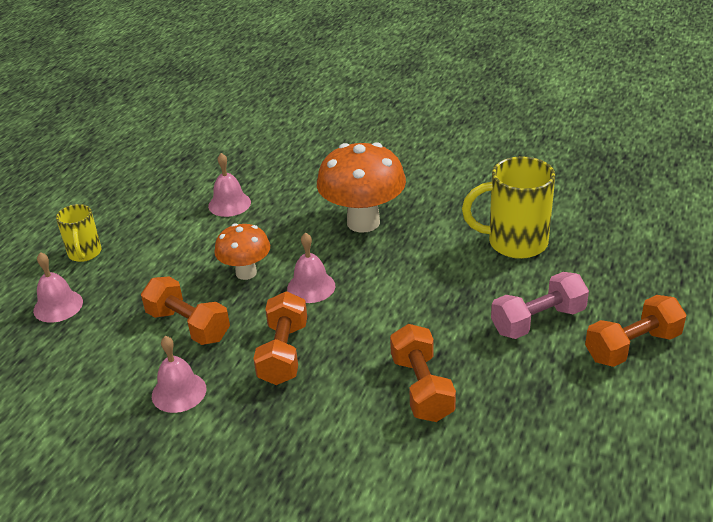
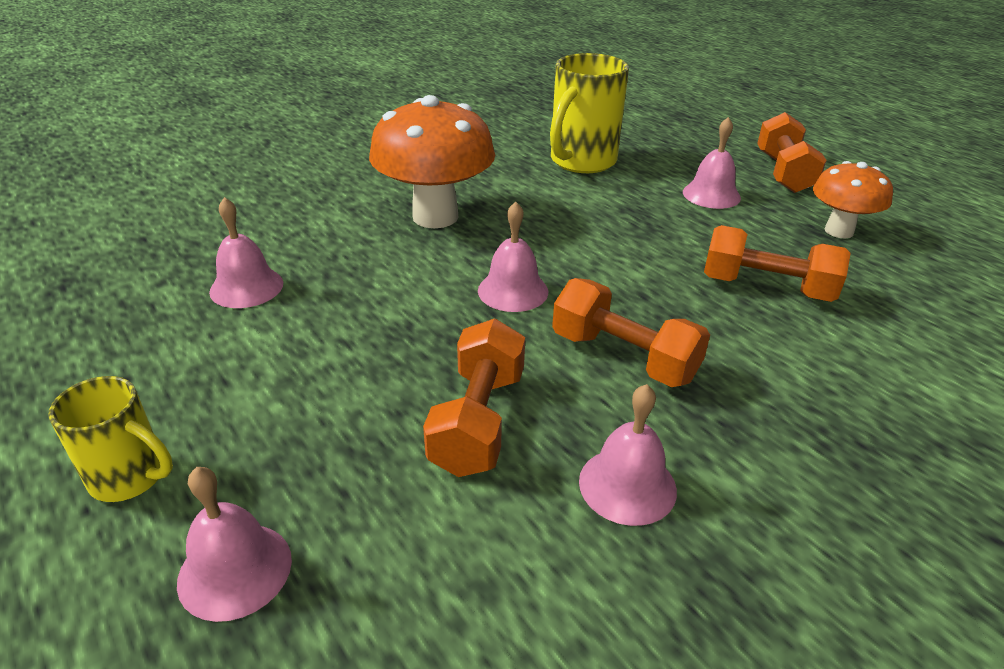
camera: 60 degrees left, 0 degrees up
orange dumbbell [141,276,230,345] -> orange dumbbell turned 60 degrees counterclockwise [423,319,525,477]
orange mushroom [214,223,270,280] -> orange mushroom moved to [813,161,893,238]
pink dumbbell [491,272,589,339] -> pink bell [683,117,741,209]

